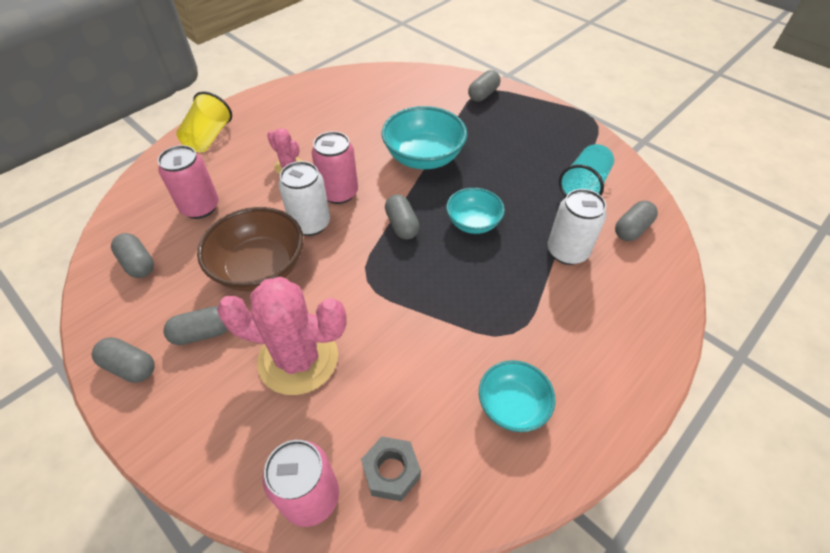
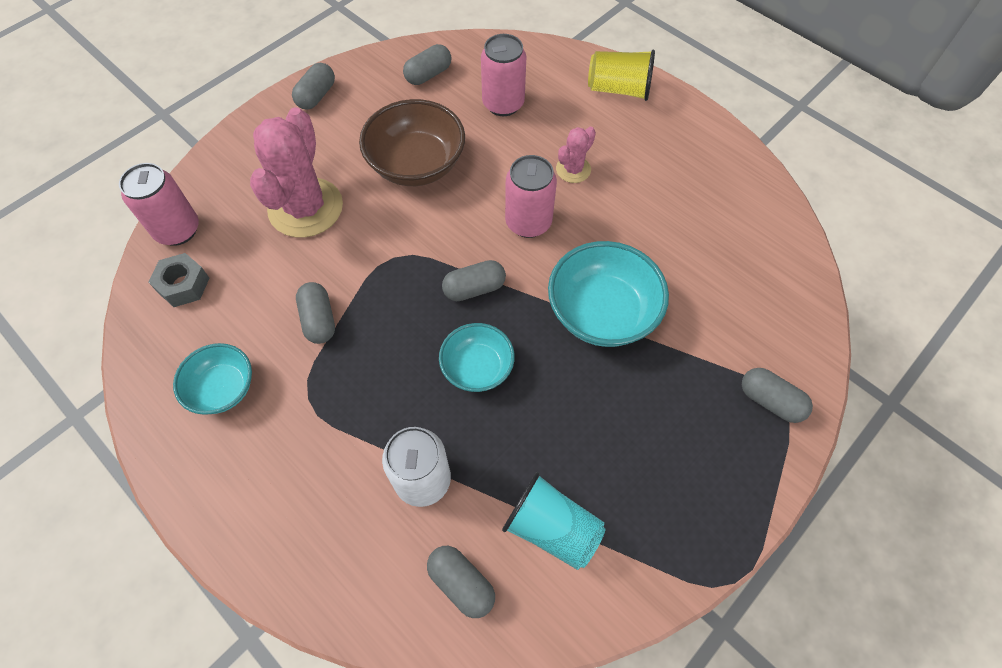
camera: 90 degrees right, 10 degrees up
grey capsule [163,306,228,345] -> grey capsule moved to [296,282,335,344]
white can [279,161,330,236] -> none

